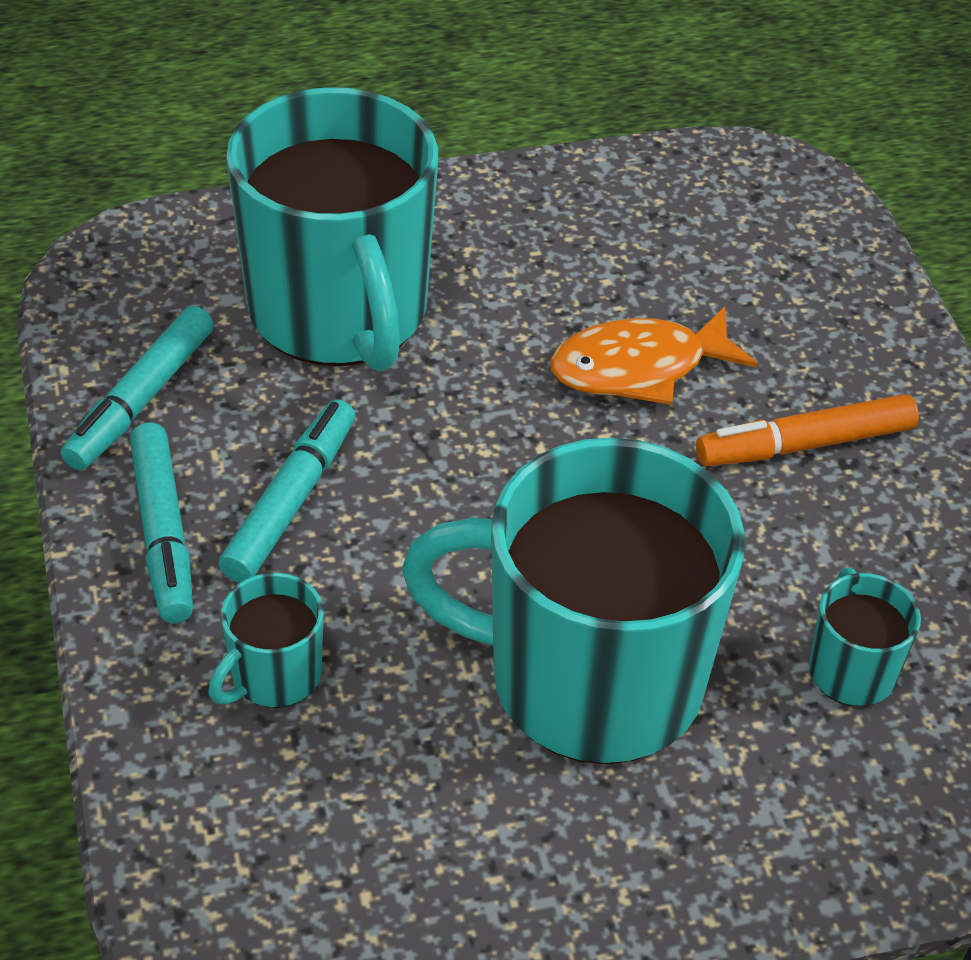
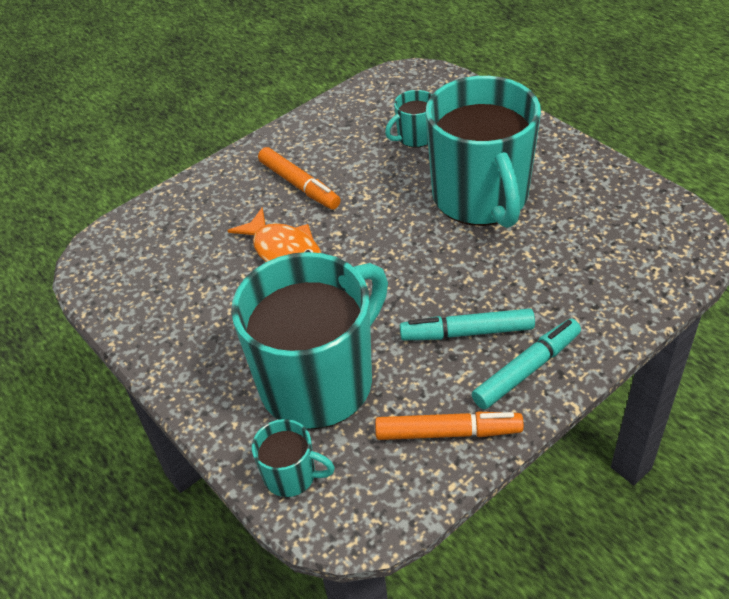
camera: 110 degrees left, 0 degrees up
turquoise marker [61,306,214,471] -> orange marker [375,412,524,440]
turquoise mug [208,573,323,708] -> turquoise mug moved to [252,419,335,497]

